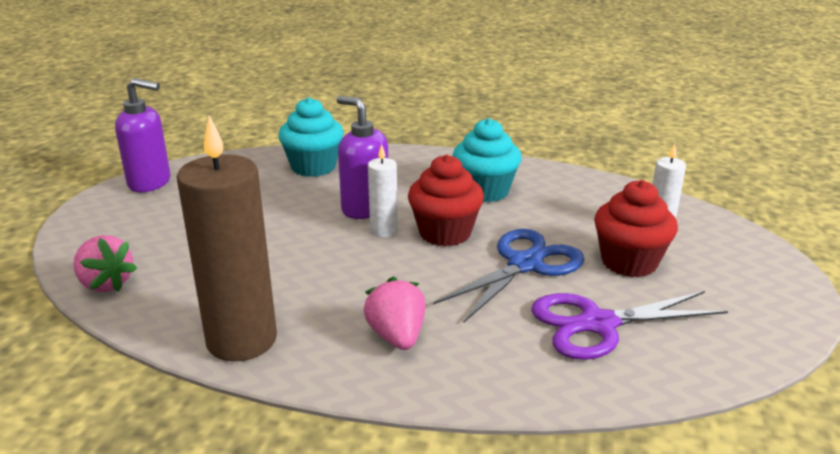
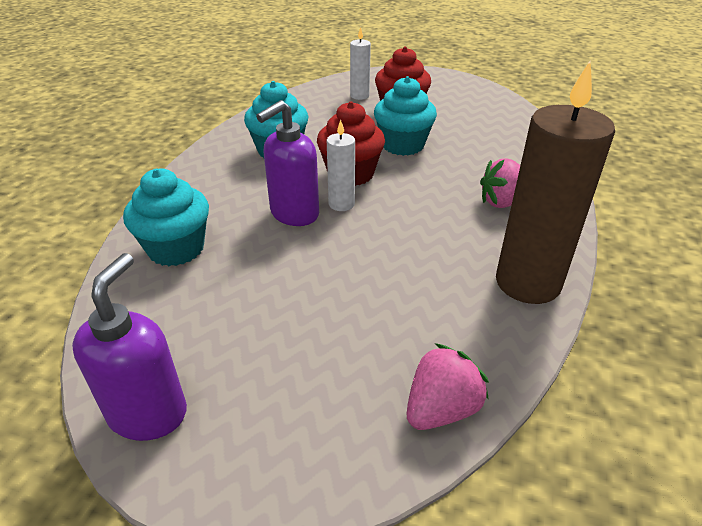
camera: 85 degrees left, 10 degrees up
blue scissors [433,229,585,322] -> turquoise cupcake [374,76,437,156]
purple scissors [531,291,728,360] -> none

